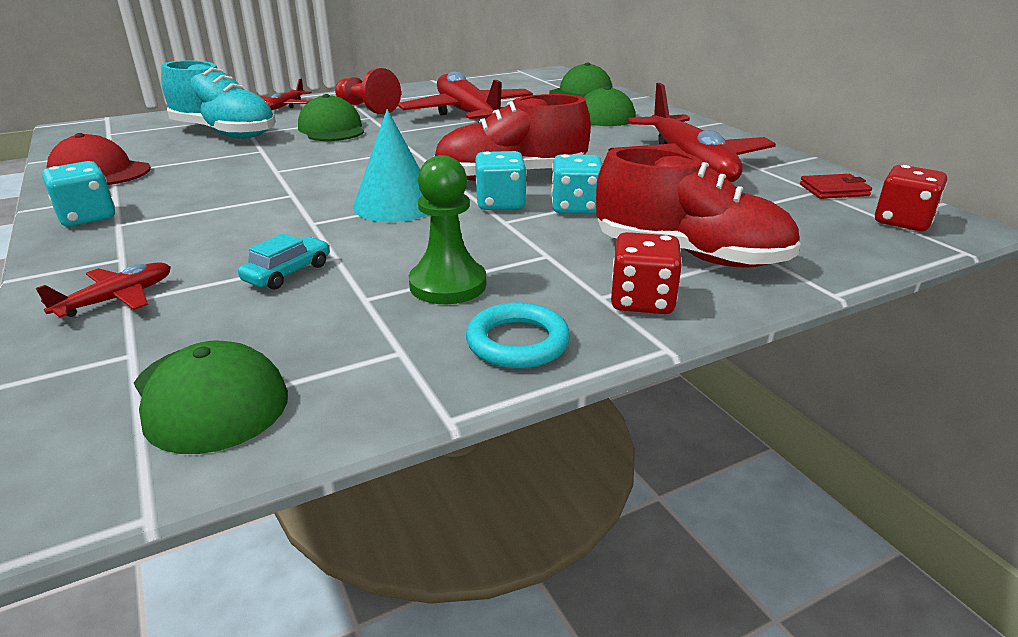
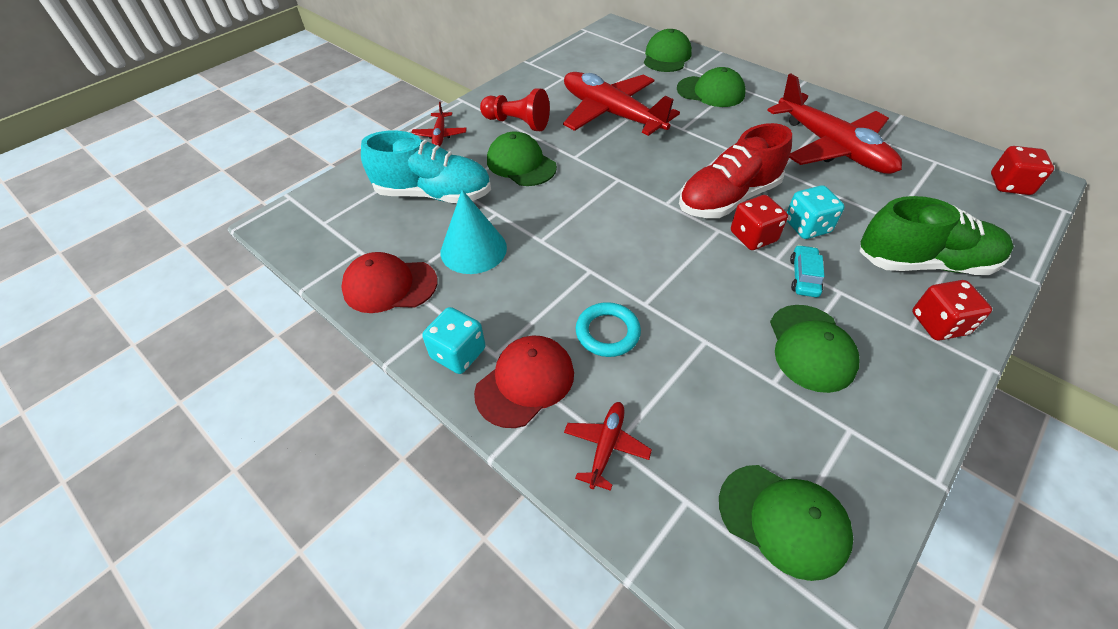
camera: 20 degrees left, 20 degrees up
turquoise car [238,233,330,290] -> turquoise car moved to [790,245,824,297]
turquoise cone [353,109,427,222] -> turquoise cone moved to [441,190,507,274]
green pawn [409,155,486,304] -> green cap [770,305,859,393]
turquoise ring [466,302,570,369] -> turquoise ring moved to [576,302,641,357]
turquoise dice [475,151,527,210] -> red dice [731,195,788,250]
red shoe [596,147,801,268] -> green shoe [859,196,1014,275]
red wallet [800,174,872,199] -> none
none -> red cap [474,335,574,428]

